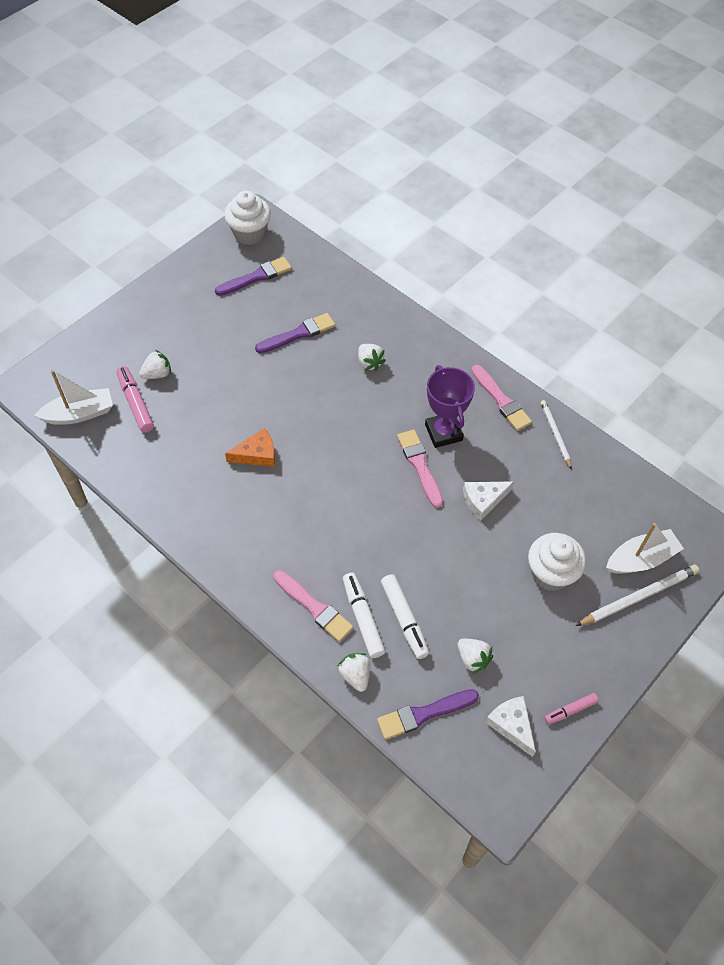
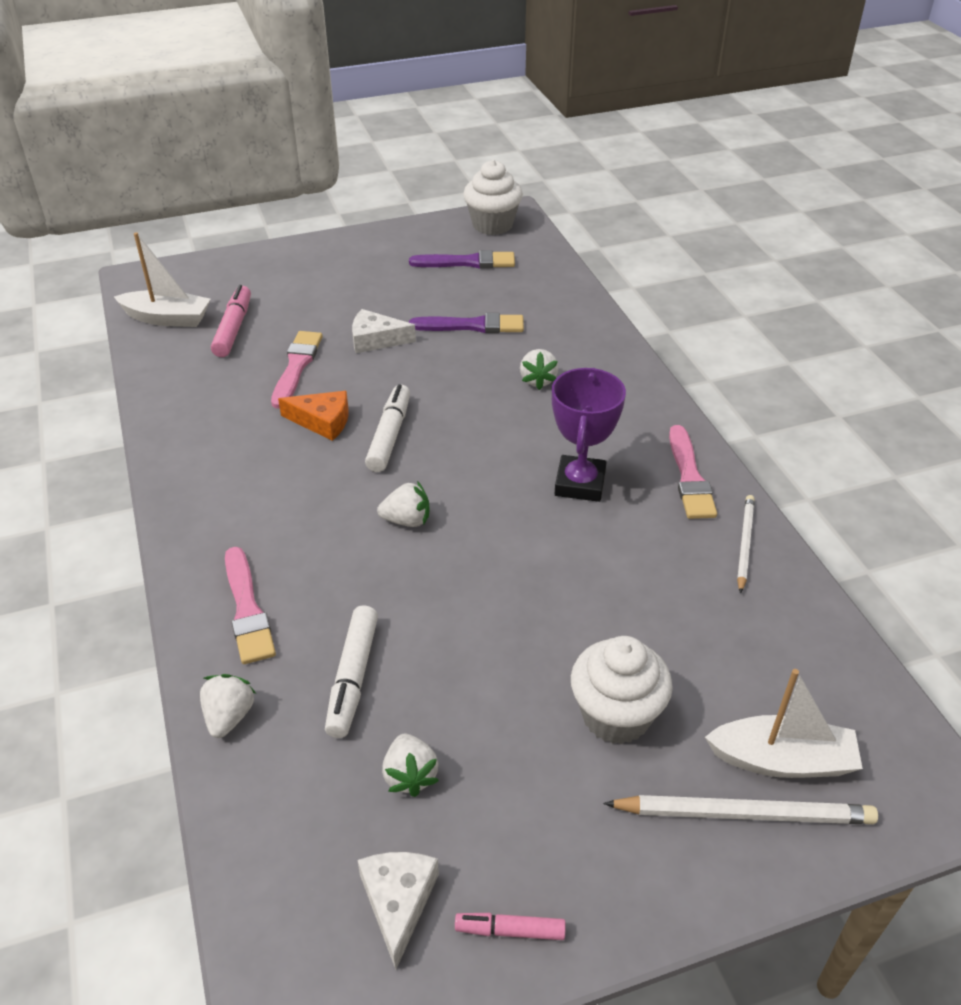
camera: 30 degrees right, 15 degrees down
white strawberry [139,350,171,379] -> white strawberry moved to [377,481,430,527]
white marker [343,573,385,658] -> white marker moved to [365,384,410,472]
purple brush [377,689,479,739] -> none
pink brush [397,430,443,508] -> pink brush moved to [271,331,323,409]
white cheese [463,481,514,521] -> white cheese moved to [352,309,416,353]

